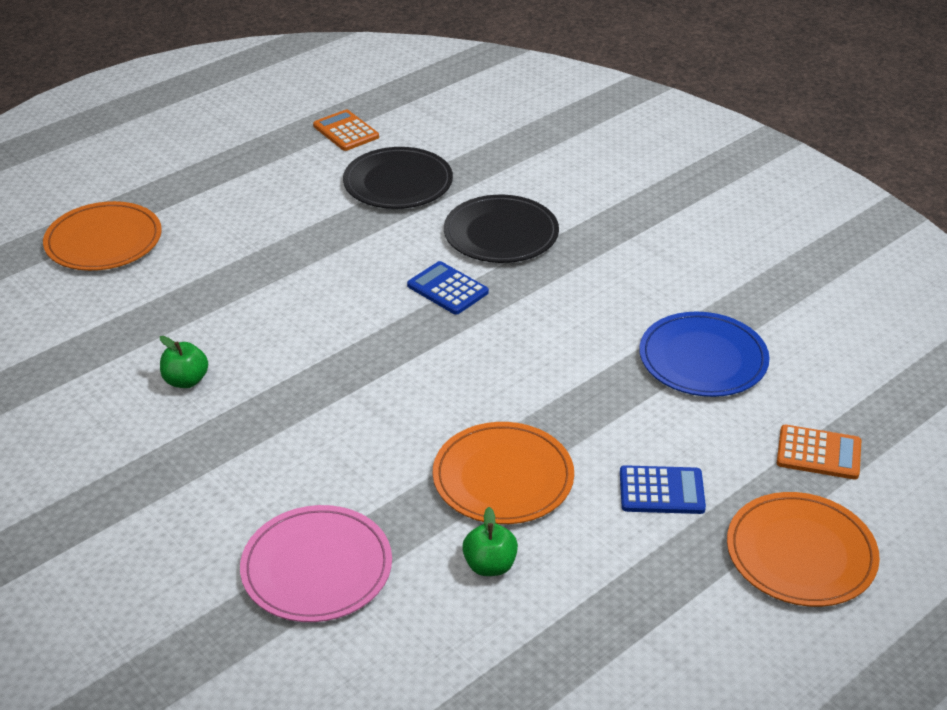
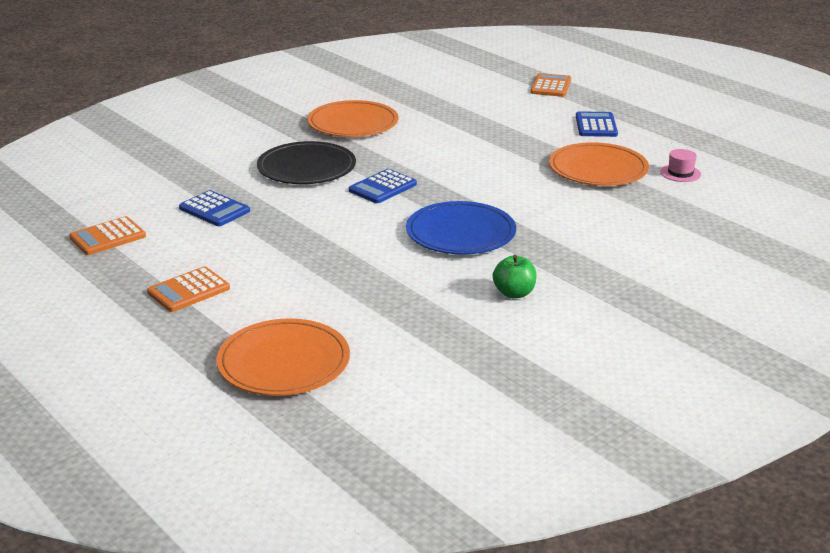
camera: 90 degrees left, 10 degrees down
pink plate [240,505,392,622] -> none
black plate [343,147,453,209] -> blue calculator [179,190,250,226]
green apple [462,507,518,576] -> pink hat [660,149,701,182]
blue plate [639,312,770,397] -> blue plate moved to [406,201,516,255]
orange plate [727,492,880,607] -> orange plate moved to [307,100,398,137]
none -> orange calculator [147,266,230,312]

